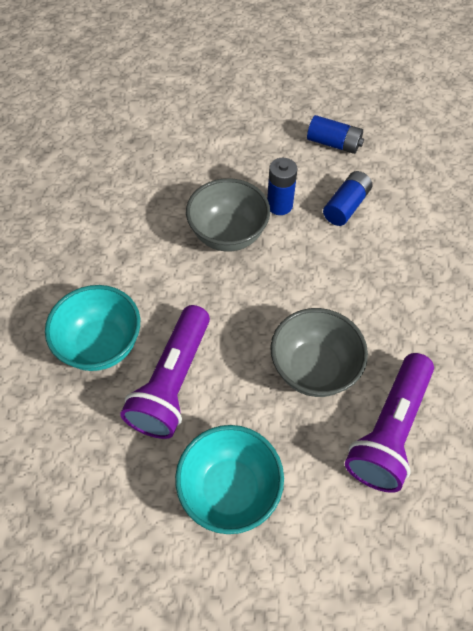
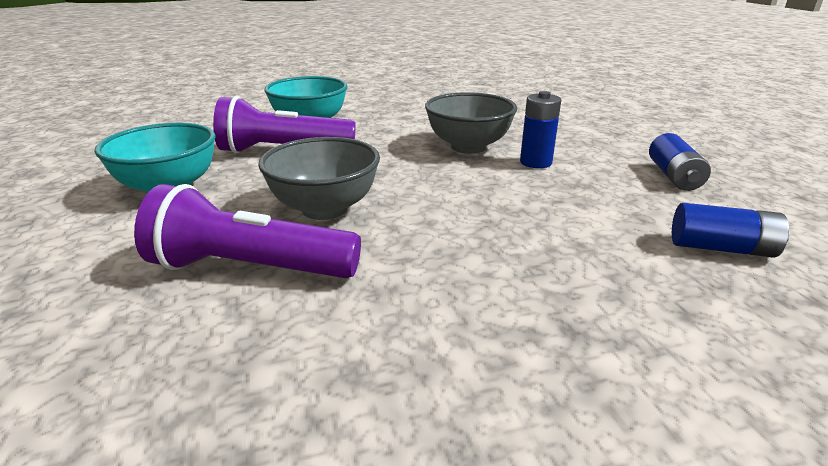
camera: 70 degrees right, 30 degrees down
blue battery [323,171,372,226] -> blue battery moved to [672,203,790,258]

